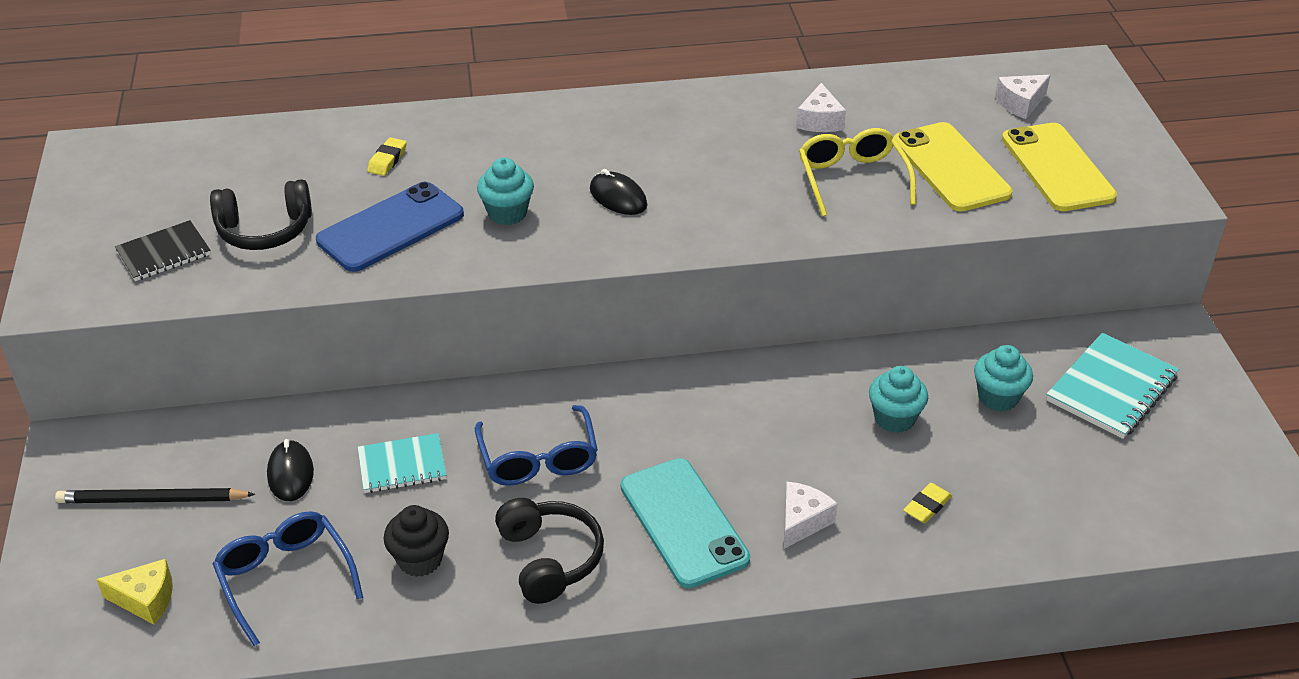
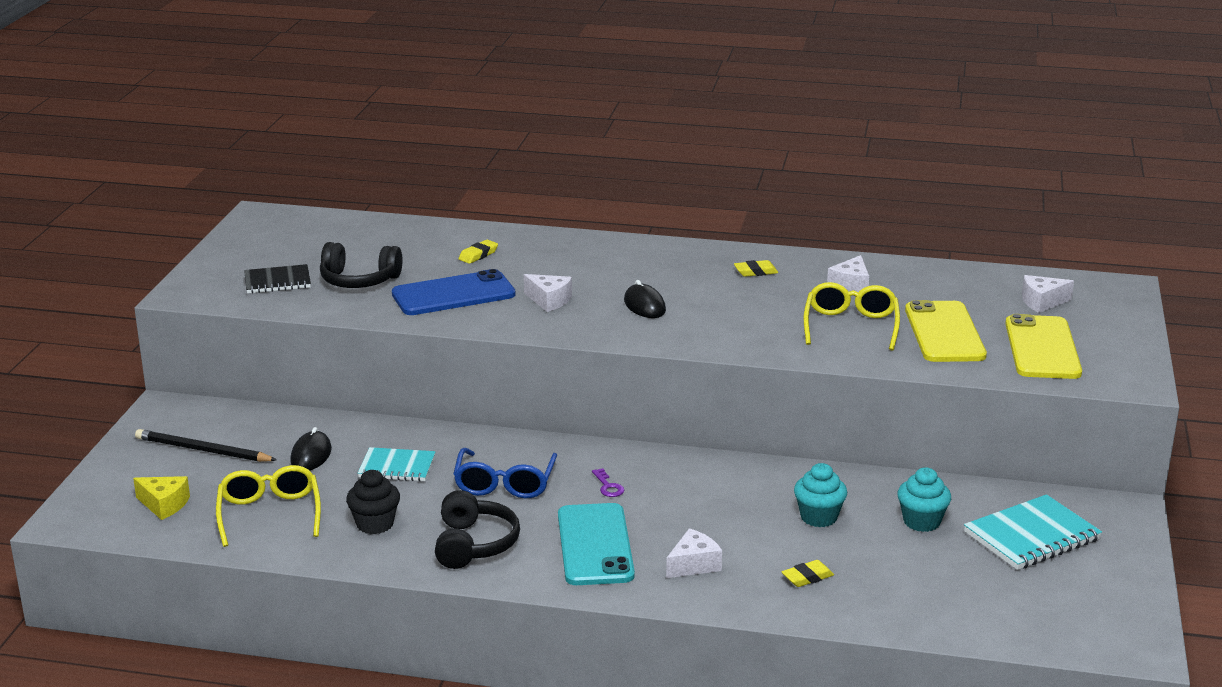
camera: 20 degrees right, 15 degrees down
blue glasses [213,511,363,646] -> yellow glasses [216,465,321,547]
turquoise cupcake [477,157,534,225] -> white cheese [524,274,572,312]
none -> purple key [592,468,624,497]
none -> yellow eraser [734,260,778,277]

